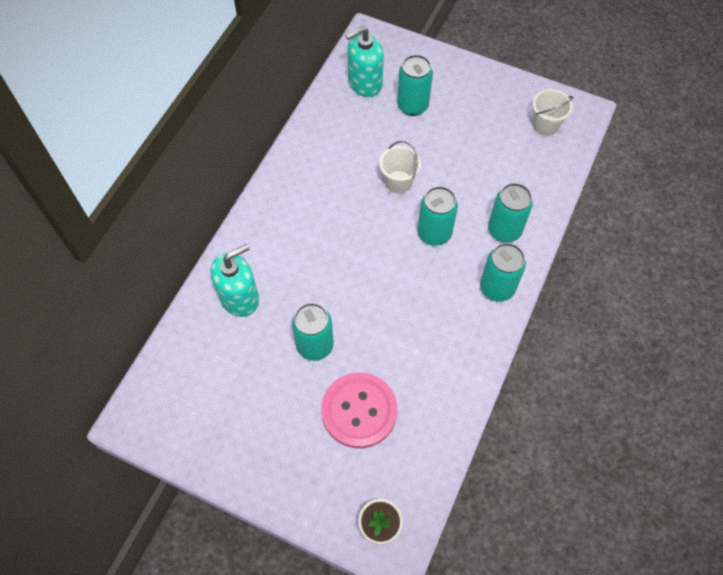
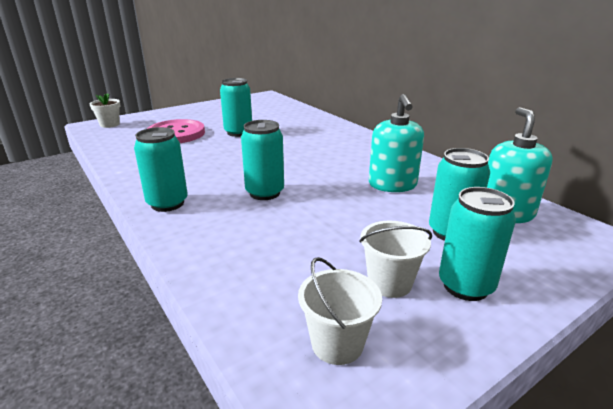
camera: 120 degrees right, 35 degrees down
turquoise soap dispenser [211,244,259,317] -> turquoise soap dispenser moved to [369,94,424,192]
white bucket [379,141,421,193] -> white bucket moved to [359,221,432,298]
turquoise can [488,183,533,243] -> turquoise can moved to [439,187,516,301]

